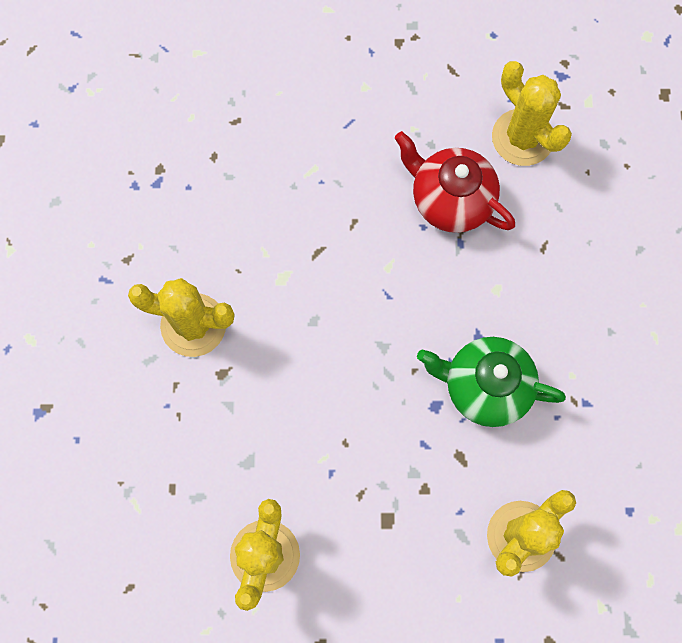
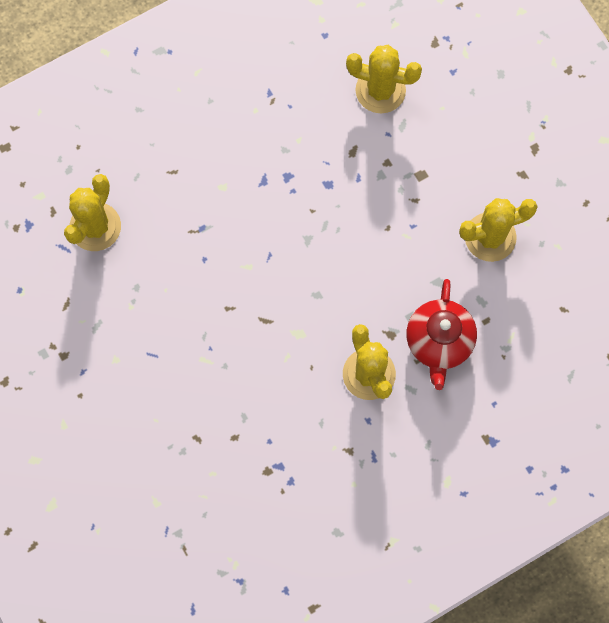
camera: 120 degrees left, 0 degrees up
red teapot [395,131,515,233] -> red teapot moved to [406,279,477,390]
green teapot [417,337,566,427] -> none

